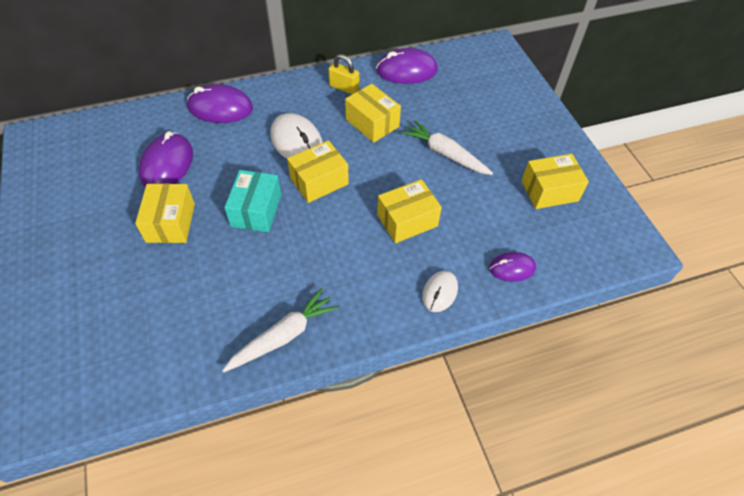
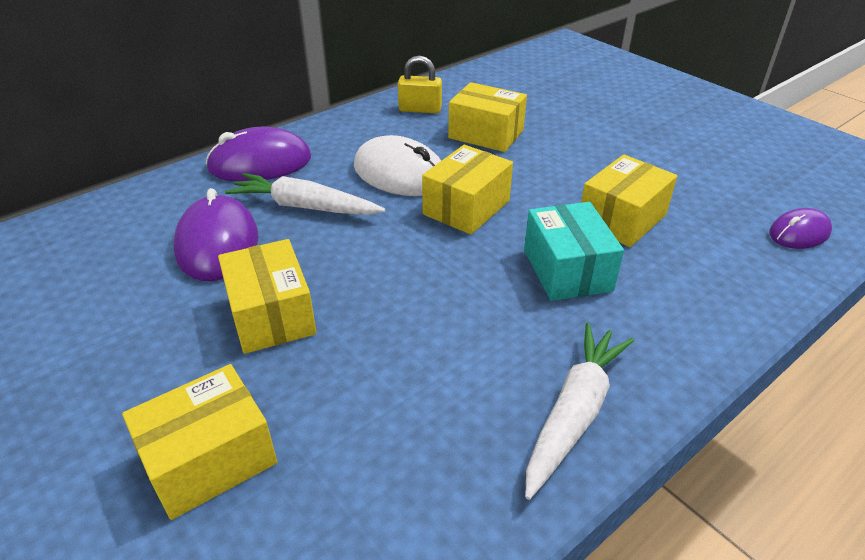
camera: 20 degrees left, 15 degrees down
turquoise box [224,170,281,232] -> turquoise box moved to [524,202,624,301]
purple mouse [376,48,438,84] -> none
white carrot [402,120,493,175] -> white carrot moved to [225,173,385,215]
white mouse [422,271,458,312] -> none
yellow box [521,154,589,209] -> yellow box moved to [122,364,277,520]

